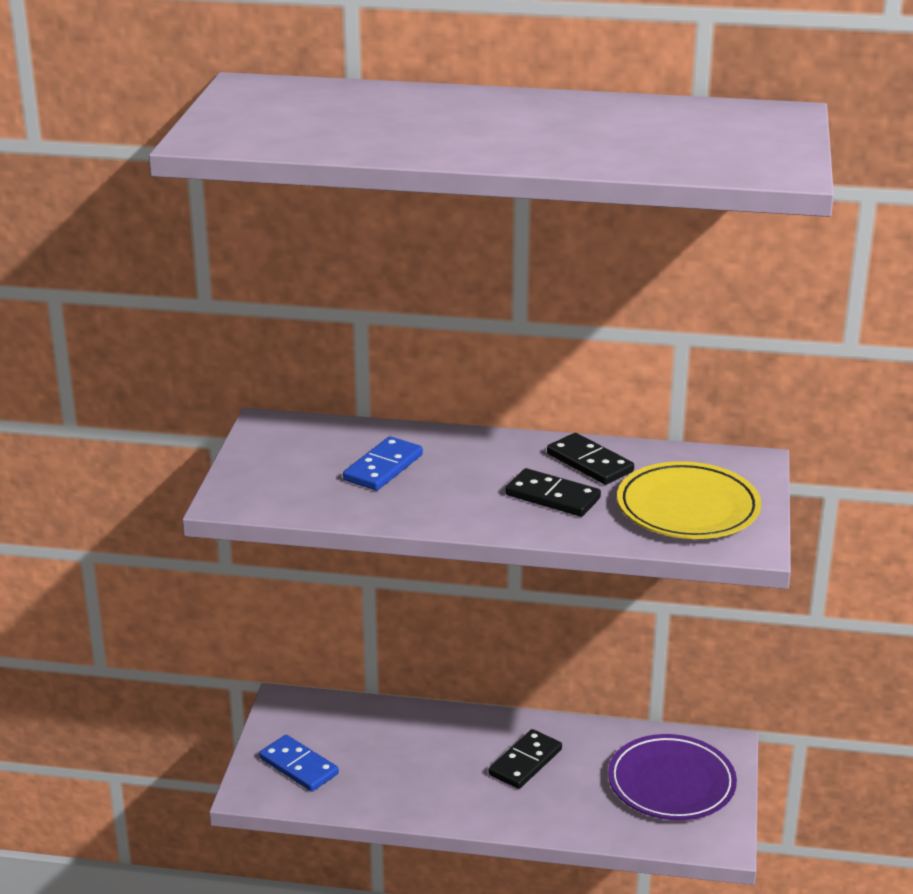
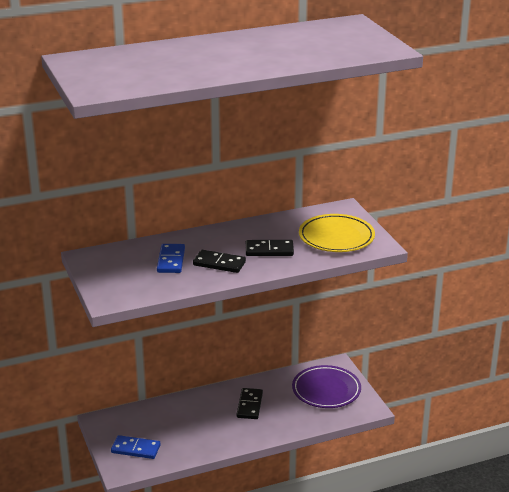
camera: 30 degrees left, 0 degrees up
black domino [547,433,634,485] -> black domino moved to [193,250,246,273]

